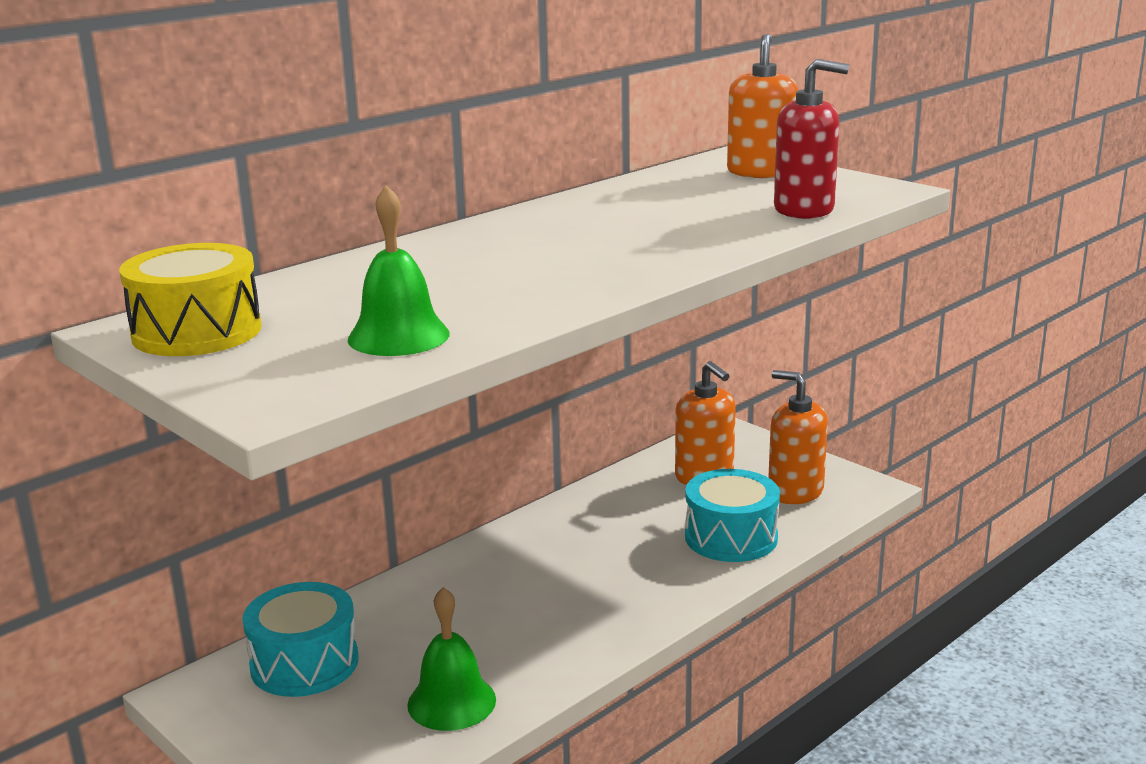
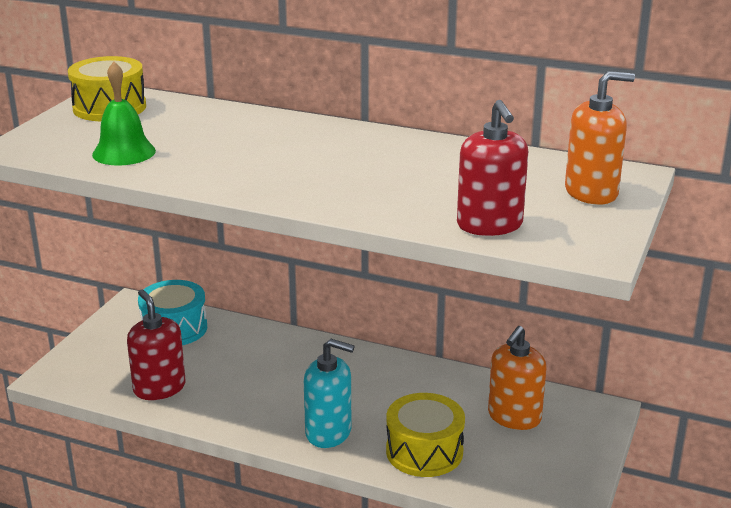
camera: 65 degrees right, 5 degrees up
green bell [407,587,496,731] -> red soap dispenser [127,289,185,400]
turquoise drum [685,469,780,562] -> yellow drum [386,393,465,477]
orange soap dispenser [768,370,828,504] -> none
none -> turquoise soap dispenser [304,339,355,448]

